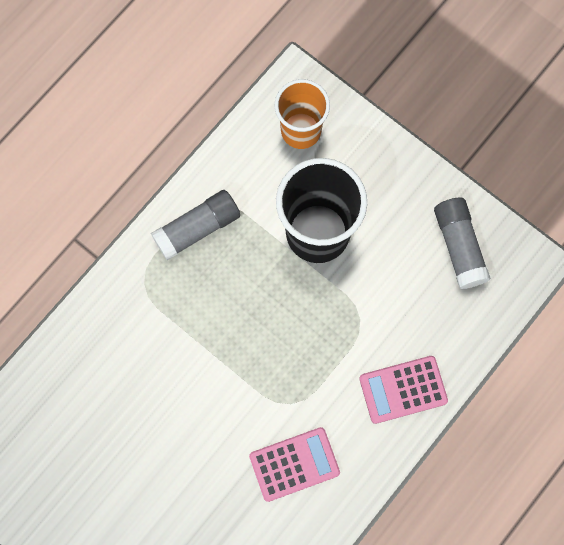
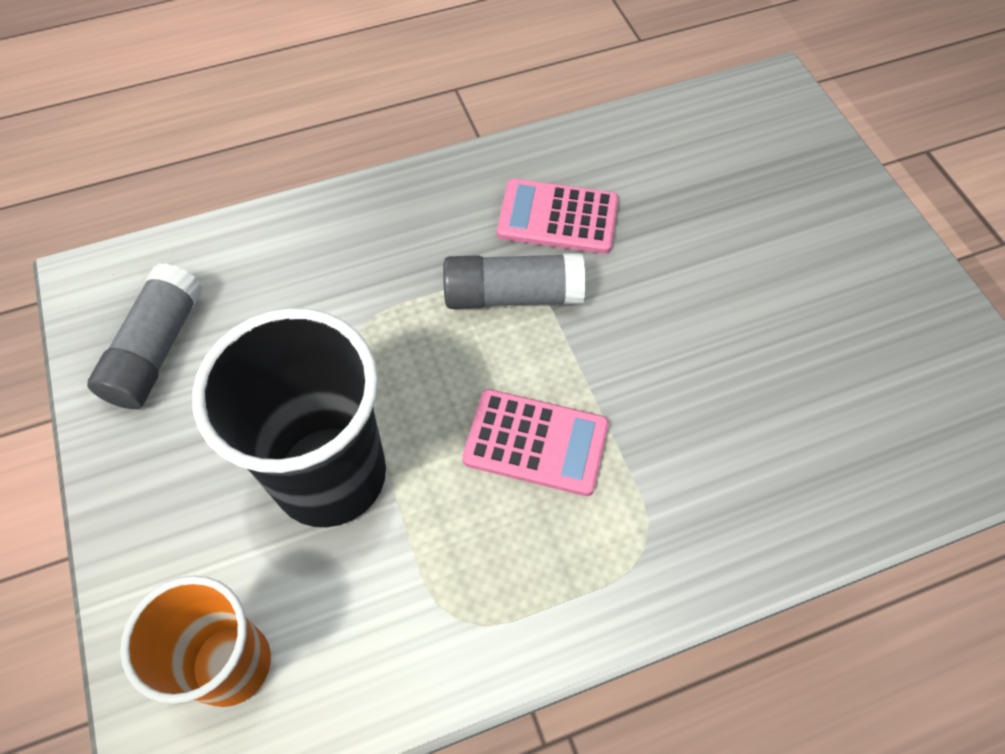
camera: 150 degrees left, 15 degrees down
grey glue stick [151,190,240,260] -> grey glue stick moved to [443,253,585,309]
pink calculator [359,356,448,424] -> pink calculator moved to [462,389,609,496]

